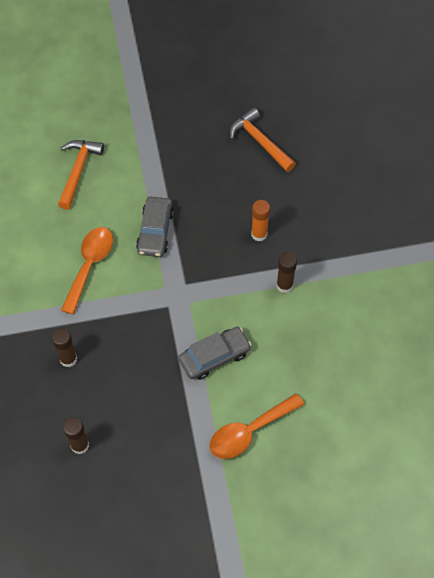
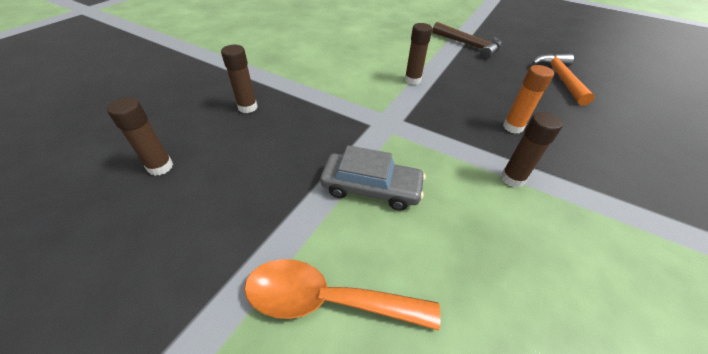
camera: 40 degrees right, 15 degrees down
orange hammer [58,140,104,210] -> none
orange spoon [61,227,113,315] -> none
grey car [136,197,174,257] -> brown glue stick [405,23,432,85]
none -> brown hammer [432,22,502,59]

